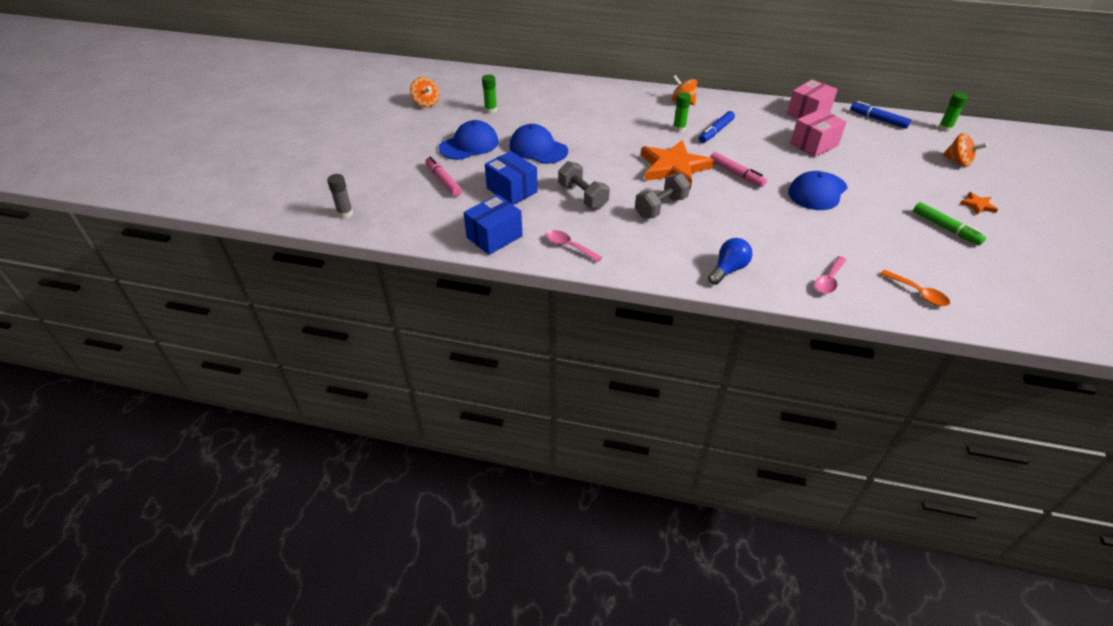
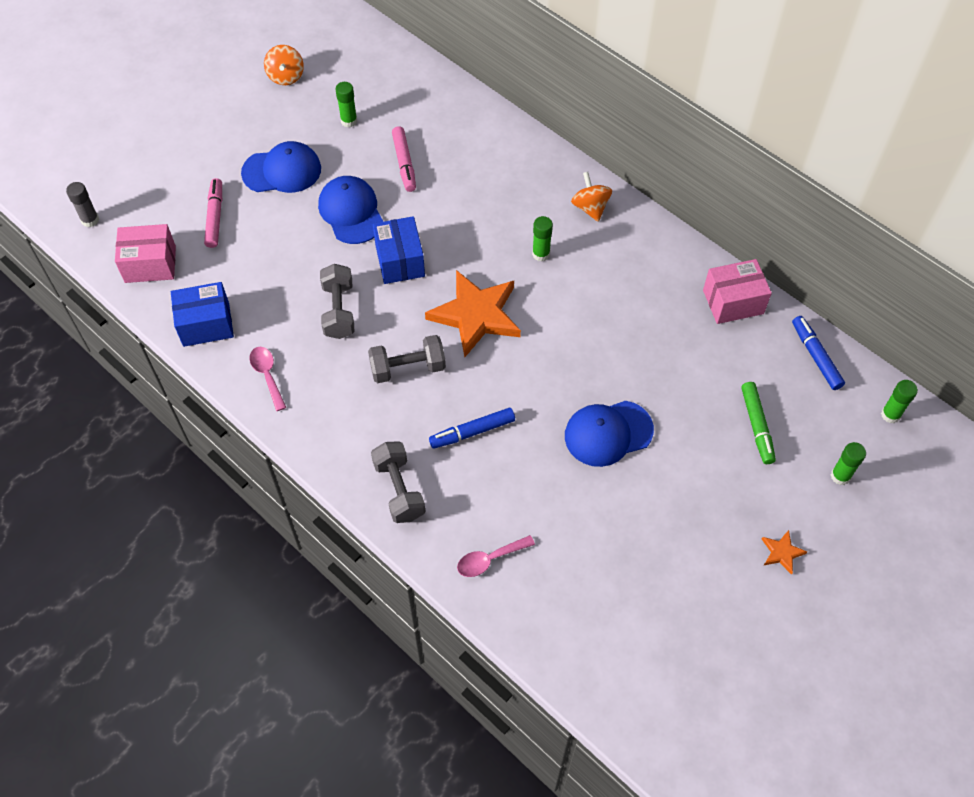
camera: 30 degrees right, 15 degrees up
blue box [485,151,538,205] -> blue box moved to [373,216,425,284]
blue marker [699,111,735,143] -> blue marker moved to [429,408,515,448]
blue light bulb [708,238,752,285] -> grey dumbbell [371,441,425,523]
pink marker [710,152,767,187] -> pink marker moved to [392,126,416,192]
pink box [790,109,846,157] -> pink box moved to [115,224,176,283]
orange spoon [880,270,950,306] -> none
green marker [913,202,986,245] -> green marker moved to [741,382,776,464]
orange spinning top [943,133,987,167] -> green glue stick [831,442,866,485]

